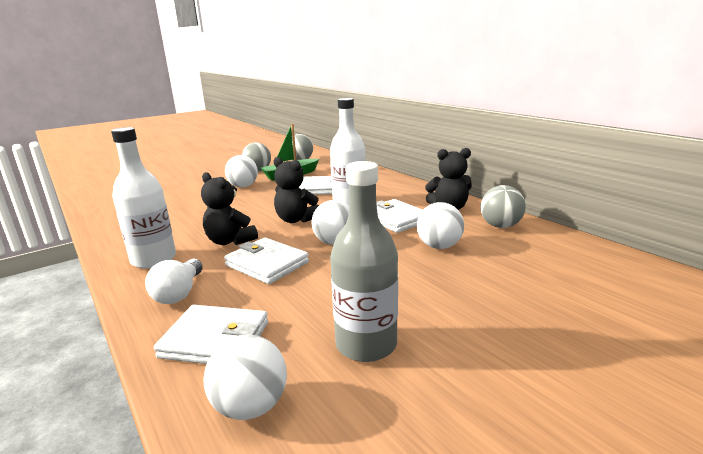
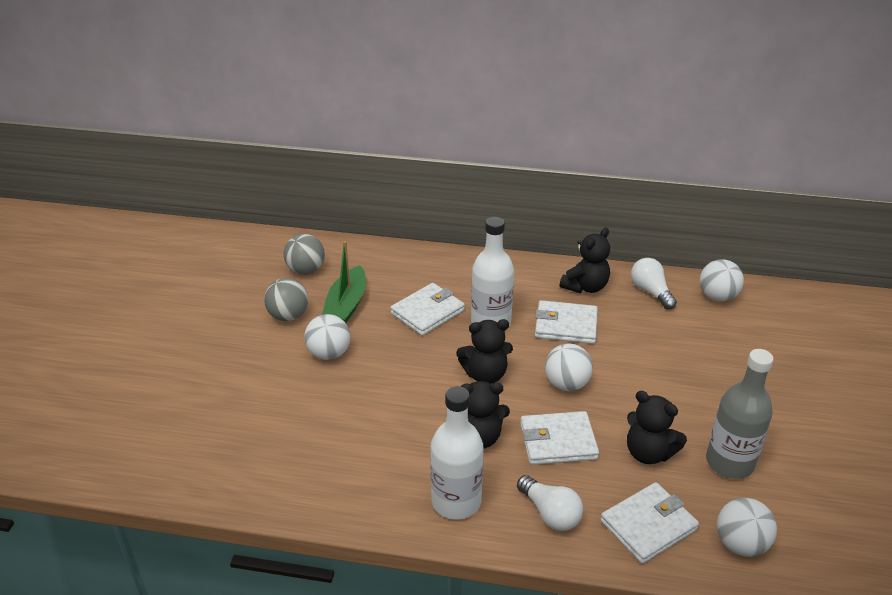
camera: 45 degrees left, 15 degrees up
white ball [417,202,464,249] -> white ball moved to [700,259,744,302]
grey ball [480,185,526,228] -> white light bulb [631,258,677,310]
none -> black teddy bear [627,391,687,464]

